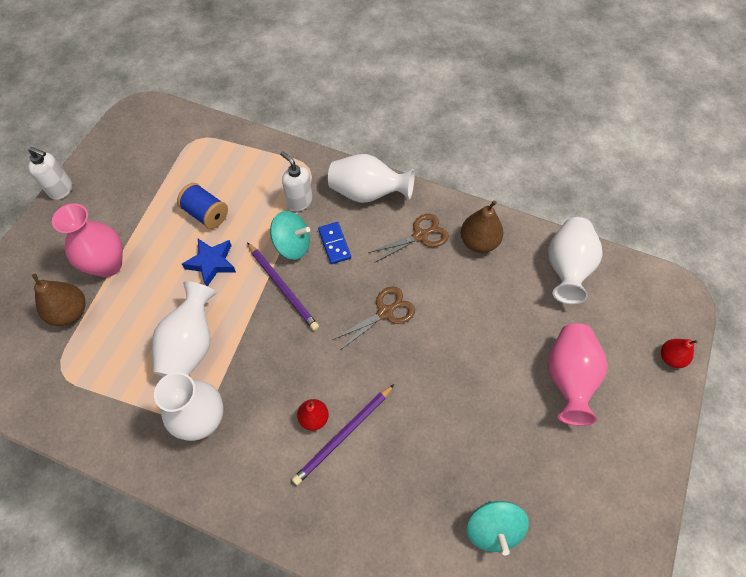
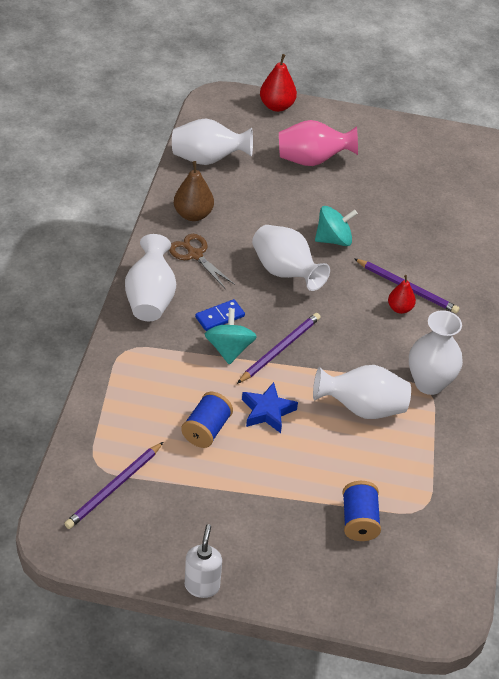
camera: 105 degrees left, 15 degrees down
brown pear [32,274,86,326] -> blue spool [342,481,381,541]
pink vase [52,203,123,277] -> none
white soap dispenser [280,151,313,211] -> none
brown scissors [333,287,415,350] -> white vase [252,225,330,291]
turquoise spinning top [466,501,529,555] -> turquoise spinning top moved to [315,206,358,246]
red pear [661,339,698,368] -> red pear [260,54,297,112], size x1.55
none -> purple pencil [64,442,163,529]

